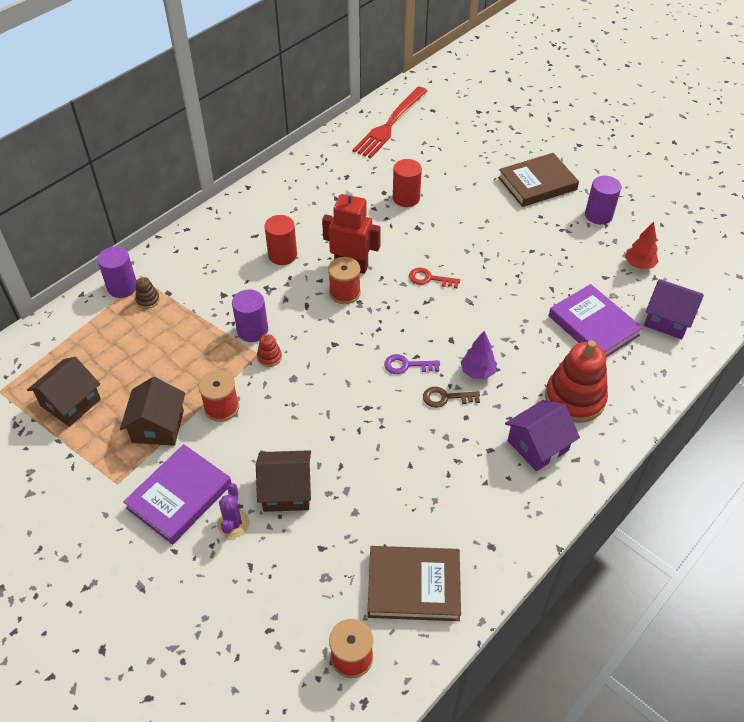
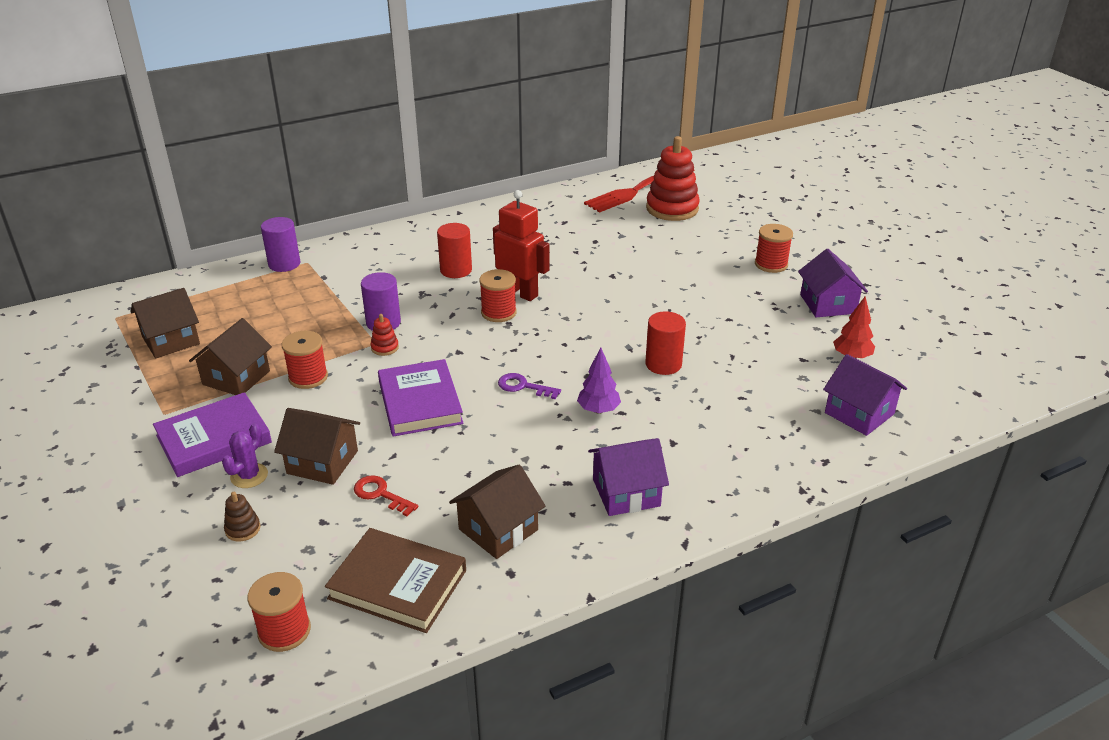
camera: 20 degrees right, 15 degrees down
brown stacking toy [135,276,160,309] -> brown stacking toy moved to [224,492,260,542]
red cylinder [393,159,422,207] -> red cylinder moved to [645,311,686,375]
red key [409,268,460,288] -> red key moved to [354,475,418,516]
brown key [423,387,480,408] -> none
brown book [498,153,579,207] -> red spool [755,224,793,273]
red stacking toy [545,340,608,423] -> red stacking toy moved to [646,136,700,221]
purple book [549,284,643,357] -> purple book moved to [378,359,464,437]
purple cylinder [585,176,621,225] -> purple house [798,249,868,317]
none -> brown house [449,465,545,559]

